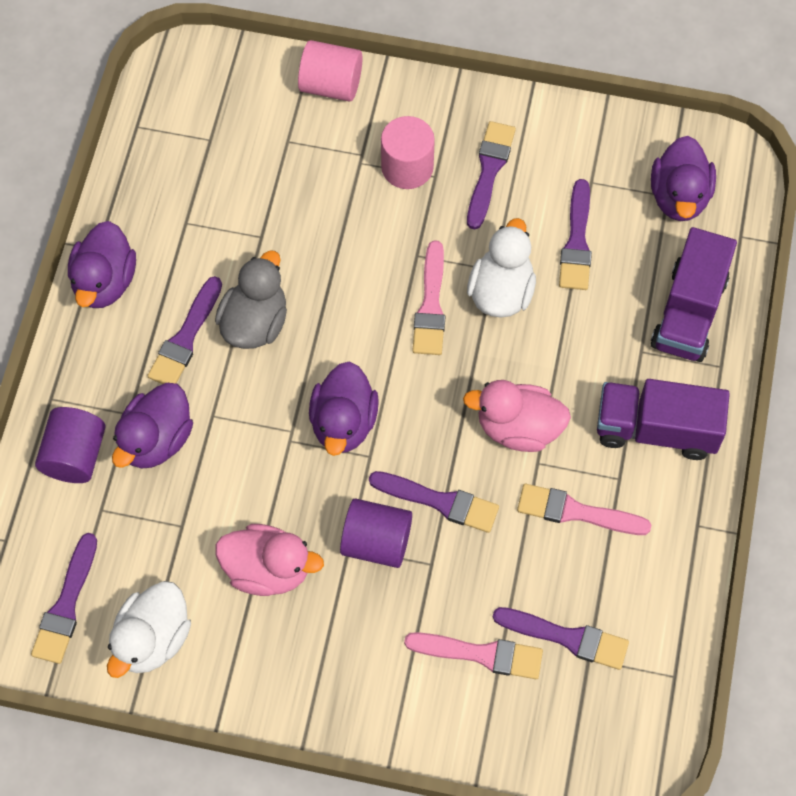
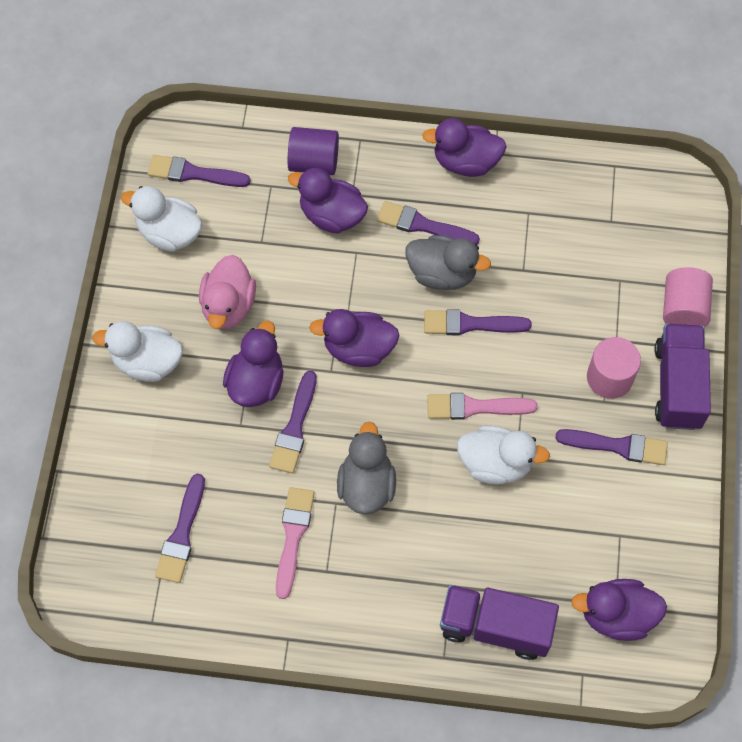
camera: 85 degrees right, 0 degrees up
purple cylinder [340,498,412,568] -> purple duck [223,321,284,407]
pink brush [404,632,543,679] -> none
pink duck [463,380,571,452] -> grey duck [337,421,396,514]
purple brush [559,179,592,290] -> purple brush moved to [424,309,532,335]
purple truck [597,379,730,460] -> purple truck moved to [654,324,711,430]
none -> white duck [92,321,183,382]

